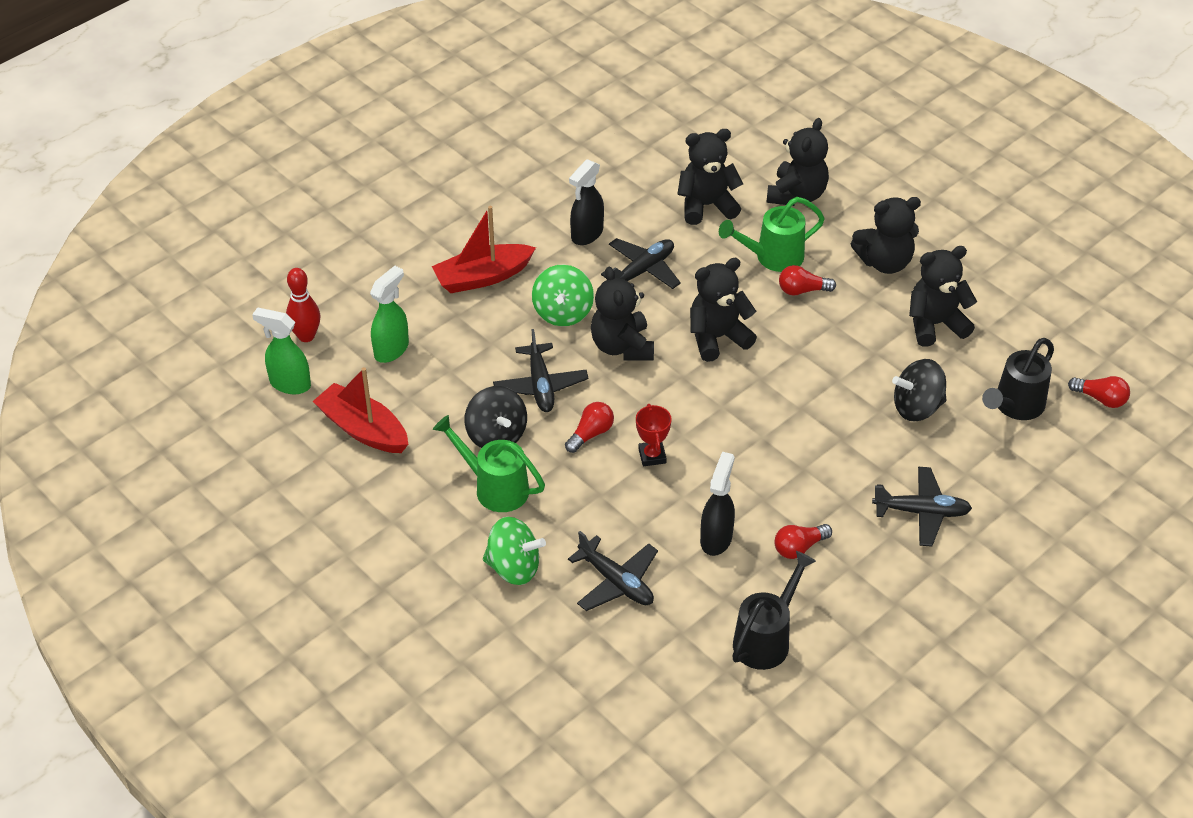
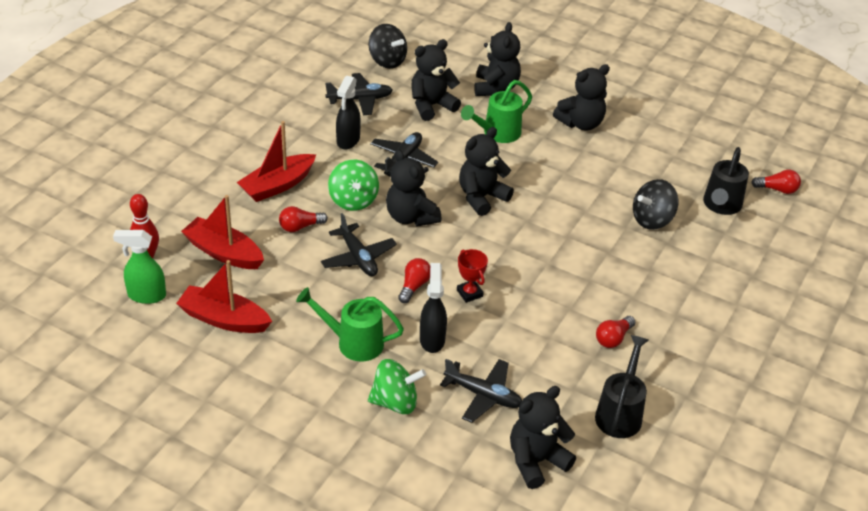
camera: 20 degrees left, 5 degrees down
green spray bottle [370,266,409,363] -> red boat [181,195,264,269]
black spinning top [464,386,527,448] -> black spinning top moved to [368,24,407,69]
black spray bottle [700,452,735,556] -> black spray bottle moved to [420,263,447,353]
red light bulb [779,265,836,296] -> red light bulb moved to [279,206,328,232]
black plane [872,467,972,547] -> black plane moved to [325,73,393,115]
black teddy bear [909,246,977,347] -> black teddy bear moved to [510,386,576,489]

